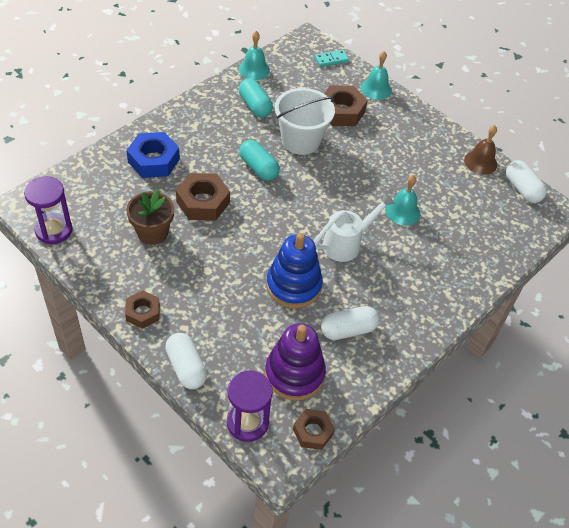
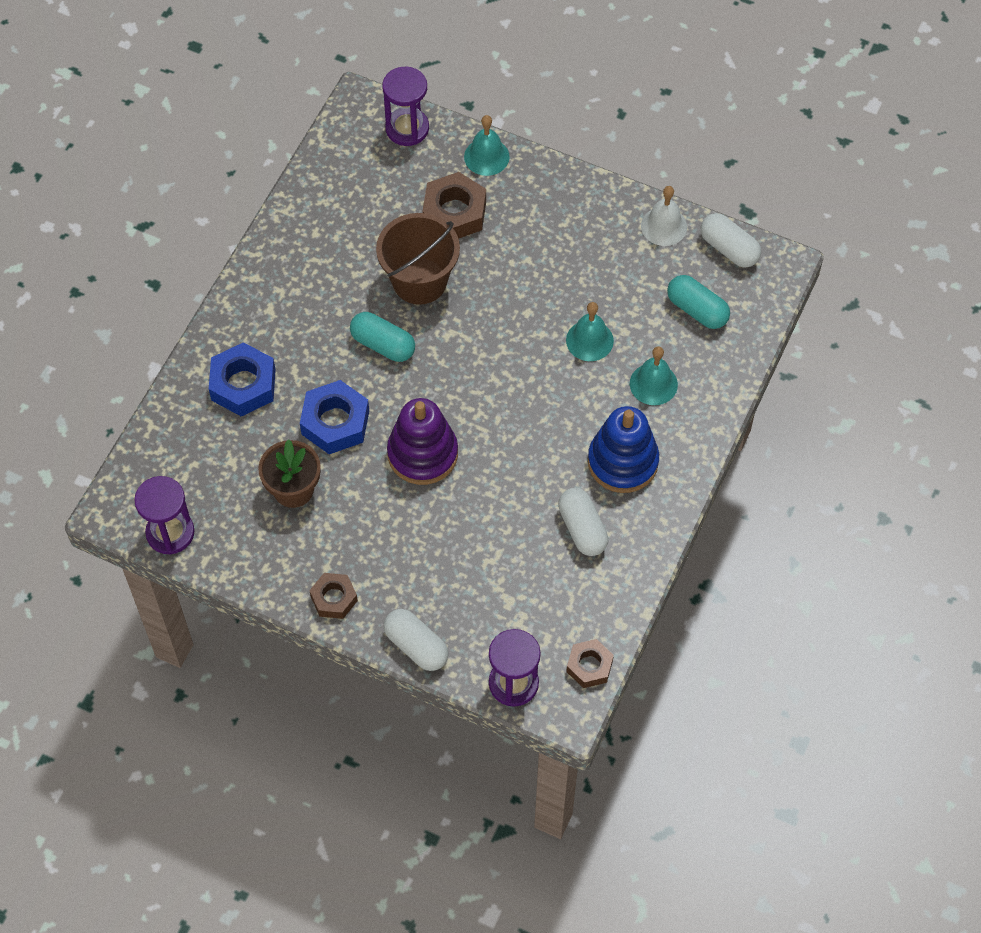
camera: 15 degrees left, 10 degrees up
brown nut [176,173,230,221] -> blue nut [300,380,369,454]
turquoise bell [239,31,270,80] -> turquoise bell moved to [630,346,678,405]
turquoise capsule [239,78,273,117] -> turquoise capsule moved to [667,275,730,329]
purple stacking toy [265,323,326,401] -> purple stacking toy moved to [387,398,458,485]
blue stacking toy [266,233,323,308] -> blue stacking toy moved to [588,406,659,493]
white bucket [275,88,335,155] -> brown bucket [376,213,460,305]
white watering can [314,192,395,262] -> none
turquoise domino [315,50,349,67] -> purple hourglass [382,67,429,146]
white capsule [321,306,379,340] -> white capsule turned 75 degrees counterclockwise [558,488,608,556]
brown bell [464,125,497,175] -> white bell [641,186,687,246]

